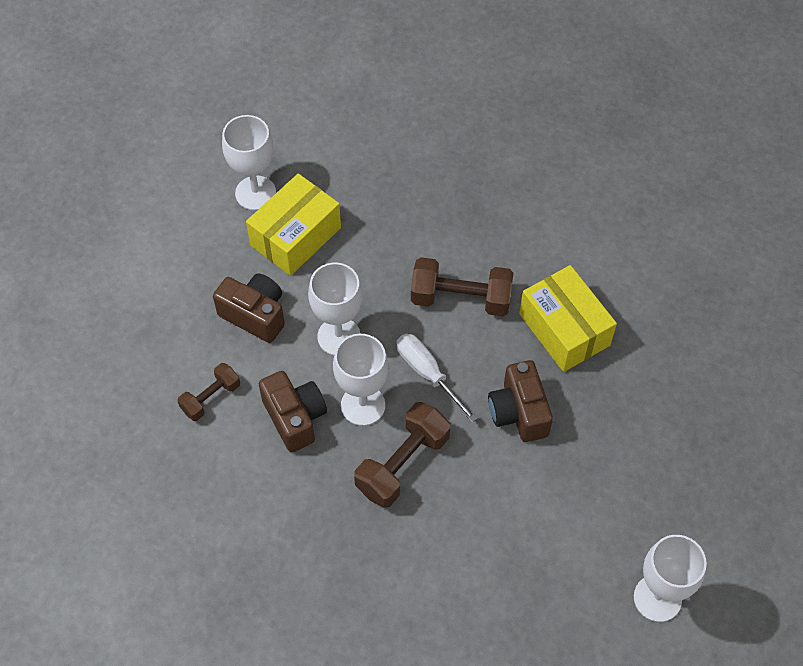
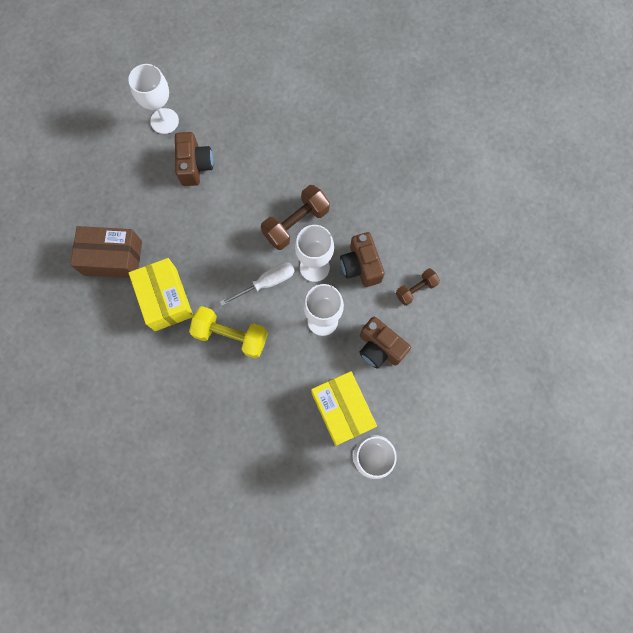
camera: 170 degrees left, 15 degrees up
yellow box [246,173,341,276] -> yellow box turned 75 degrees counterclockwise [311,371,377,446]
white screwdriver [396,334,478,423] -> white screwdriver turned 90 degrees counterclockwise [220,262,295,306]
brown dumbbell [411,257,513,316] -> yellow dumbbell [189,306,268,359]
brown camera [488,360,553,442] -> brown camera moved to [175,132,213,186]
none -> brown box [70,226,142,278]

